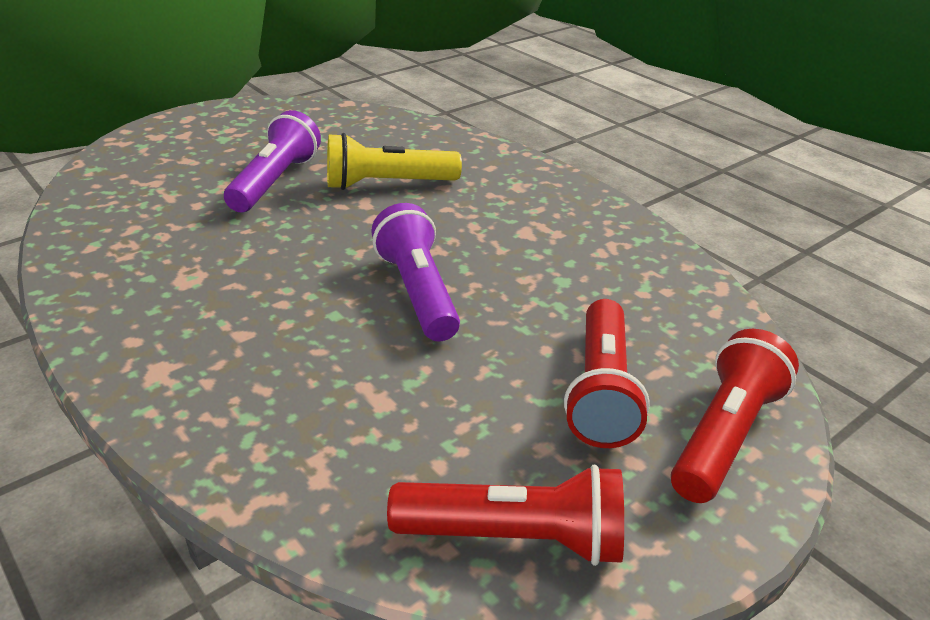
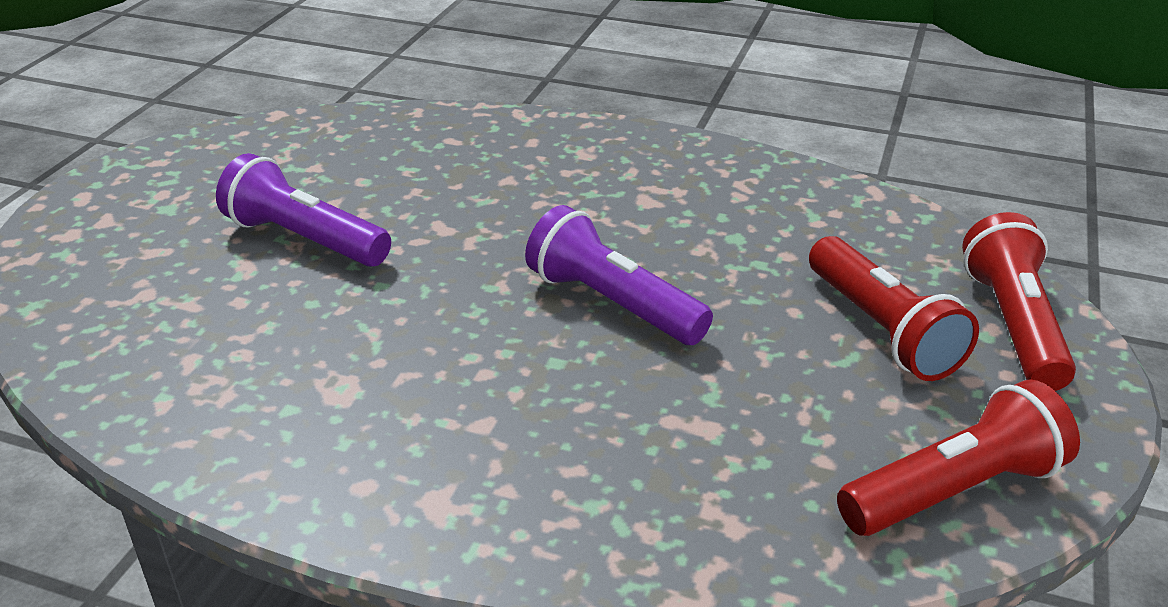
camera: 30 degrees left, 0 degrees up
purple flashlight [224,110,321,212] -> purple flashlight turned 45 degrees counterclockwise [216,153,391,267]
yellow flashlight [327,133,462,190] -> none

